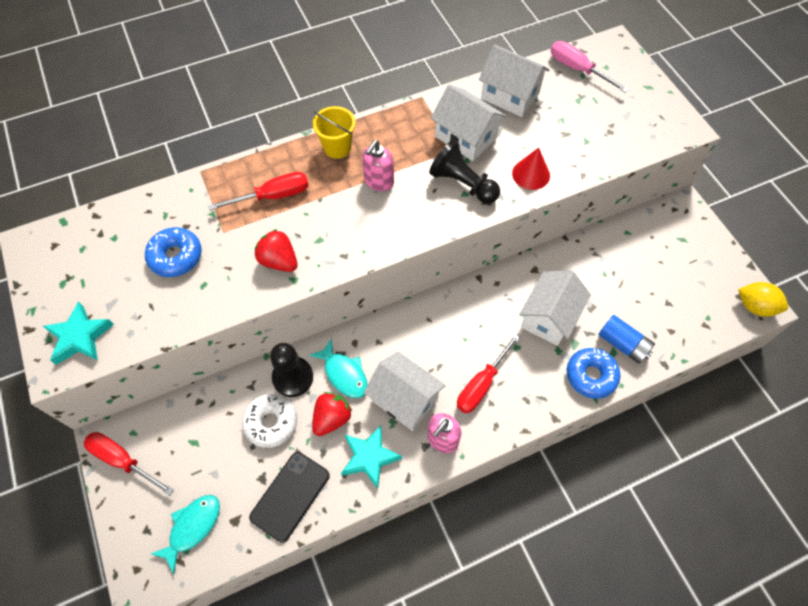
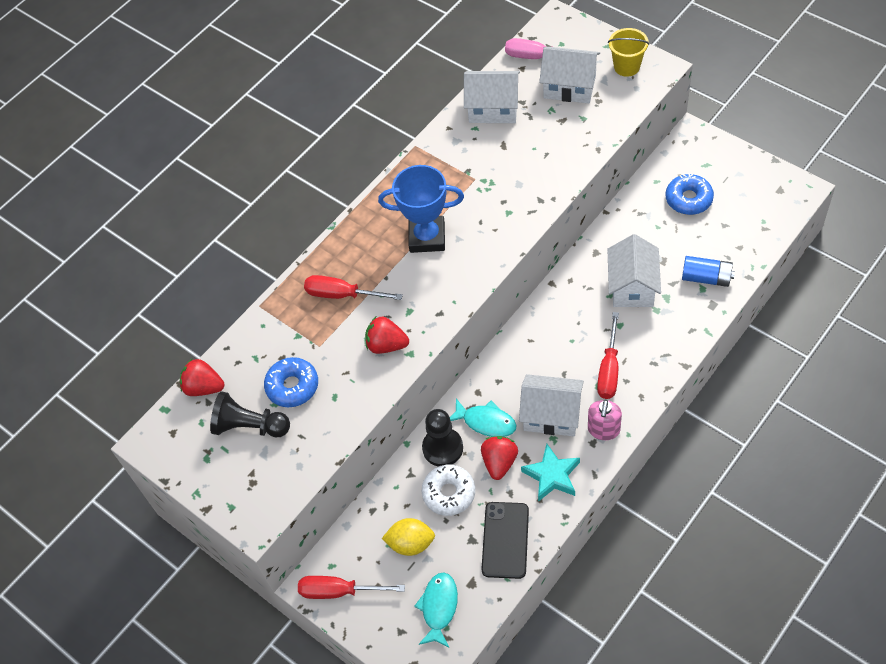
camera: 20 degrees left, 5 degrees down
turquoise star [43,302,114,365] -> none
red screwdriver [208,172,309,211] -> red screwdriver turned 120 degrees counterclockwise [304,275,403,300]
yellow bucket [313,106,356,159] -> yellow bucket moved to [608,28,649,77]
pink soap dispenser [362,140,394,191] -> blue trophy [378,165,464,253]
black pawn [429,140,500,204] -> black pawn moved to [210,391,290,437]
white house [431,84,507,161] -> white house moved to [539,47,600,103]
red cone [512,148,550,190] -> none
blue donut [567,348,621,399] -> blue donut moved to [665,174,714,215]
yellow lemon [738,282,788,317] -> yellow lemon moved to [382,518,435,556]
none -> red strawberry [180,359,224,396]

